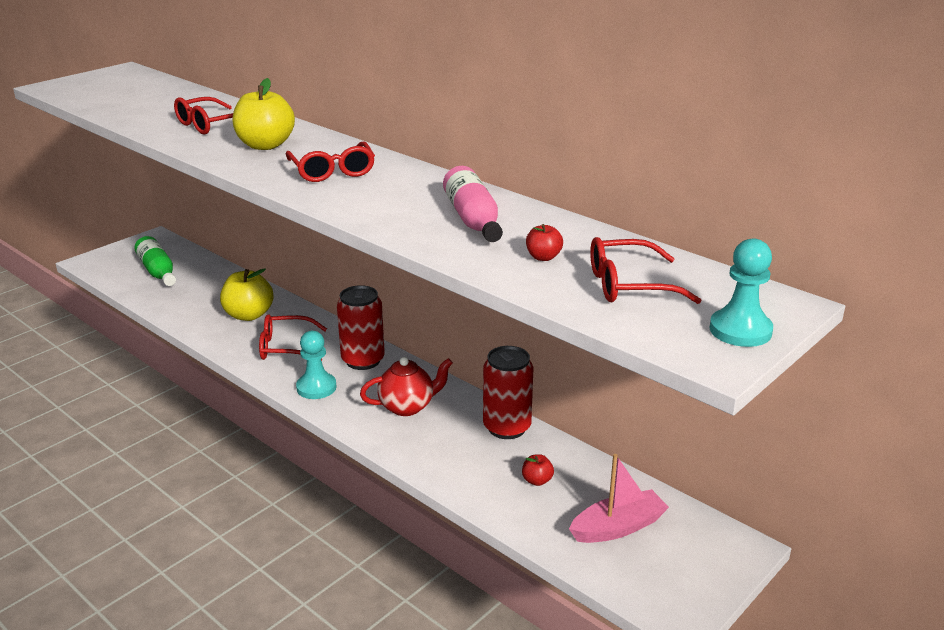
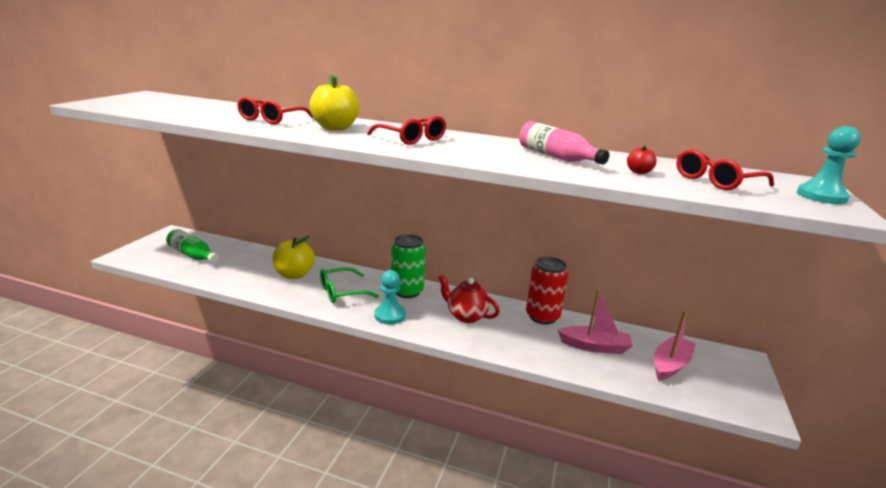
camera: 25 degrees left, 5 degrees down
red glasses [259,314,327,361] -> green glasses [320,267,379,303]
red can [337,285,385,370] -> green can [391,234,426,298]
red teapot [360,357,453,416] -> red teapot turned 105 degrees counterclockwise [438,275,500,323]
red apple [522,454,554,486] -> pink boat [557,289,633,354]

